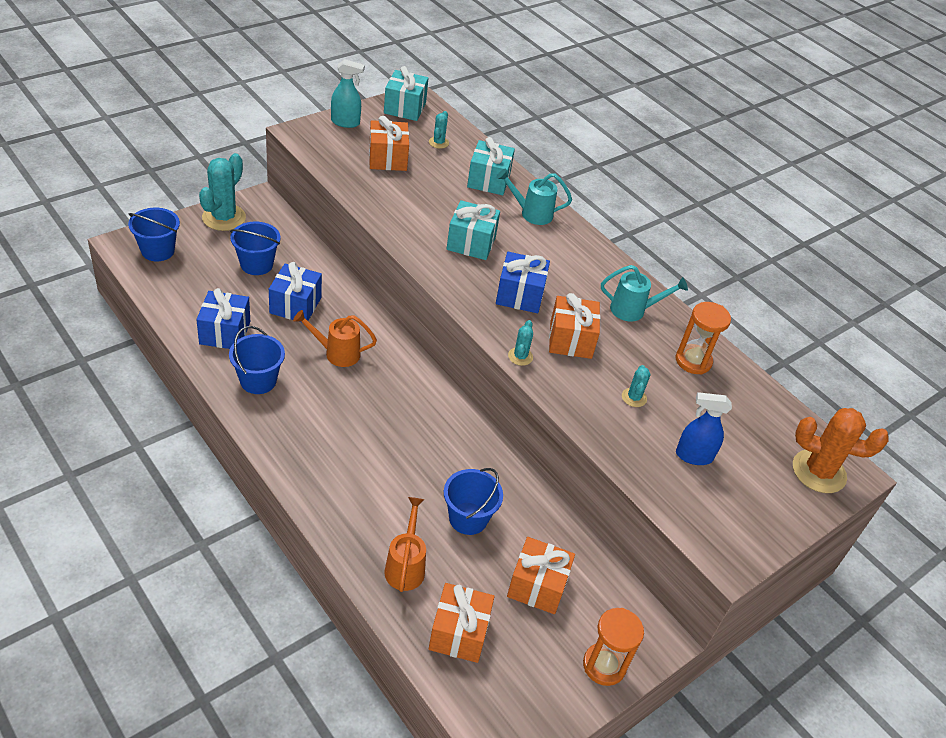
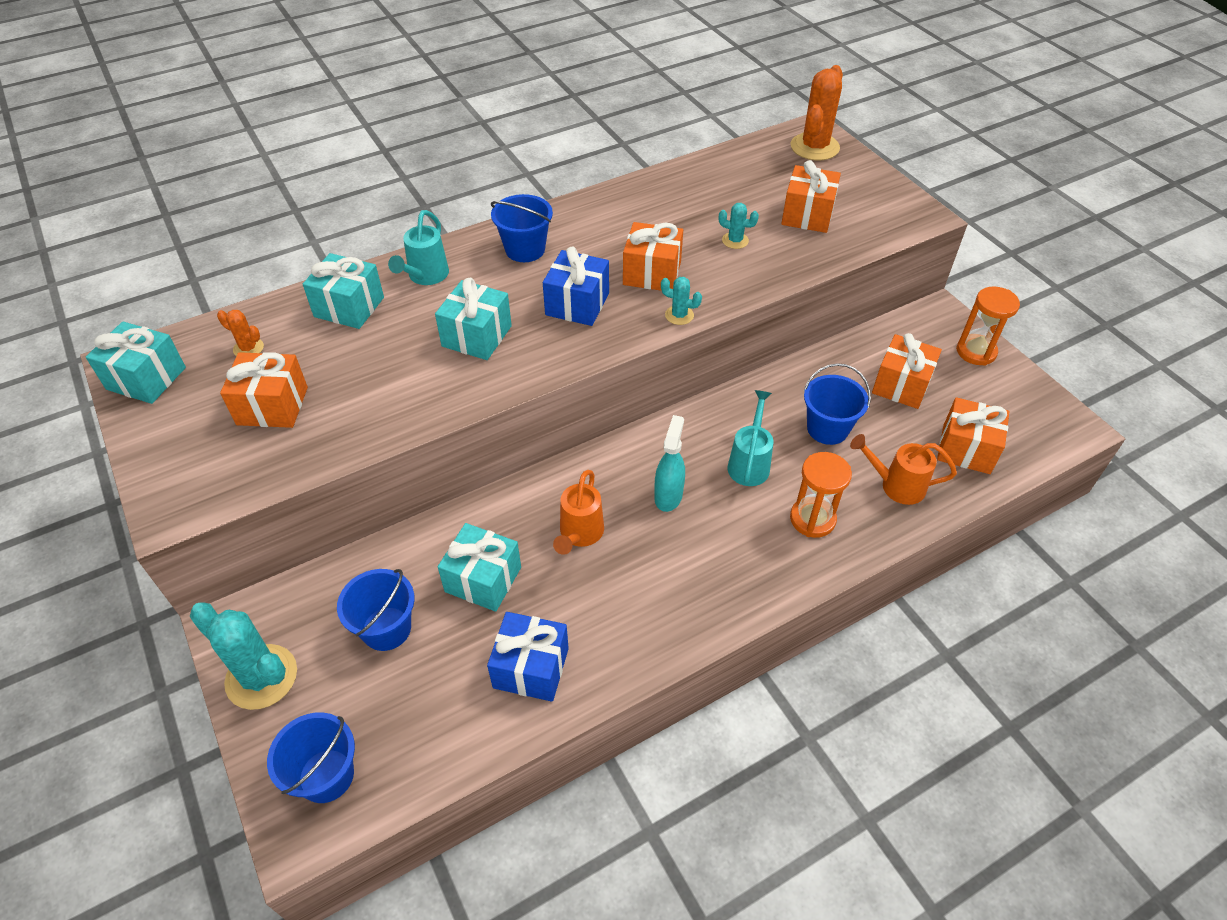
camera: 75 degrees left, 5 degrees up
blue bucket [229,326,285,394] -> blue bucket moved to [491,194,553,262]
blue gift [269,262,322,322] -> turquoise gift [438,523,521,612]
turquoise spray bottle [331,59,365,128] -> turquoise spray bottle moved to [654,415,685,512]
turquoise cactus [429,111,449,149] -> orange cactus [217,310,264,356]
turquoise watering can [601,265,688,322] -> turquoise watering can moved to [728,390,773,486]
orange hourglass [675,302,731,375] -> orange hourglass moved to [790,452,852,538]
blue spray bottle [676,392,732,465] -> orange gift [781,160,841,233]

